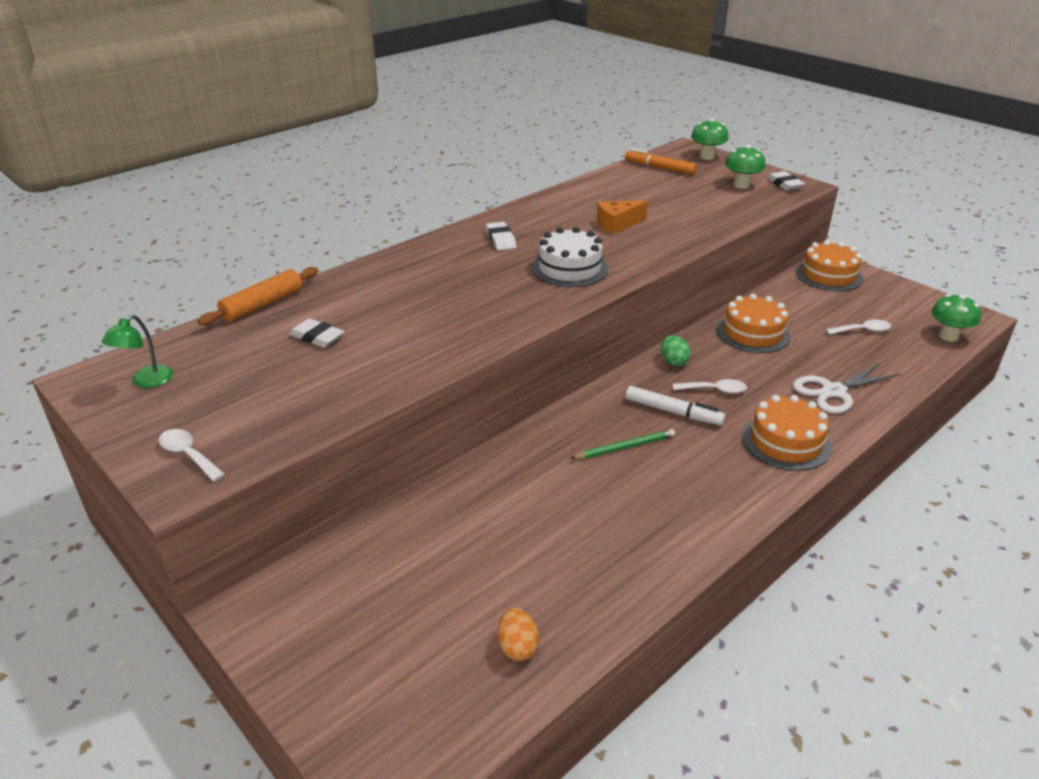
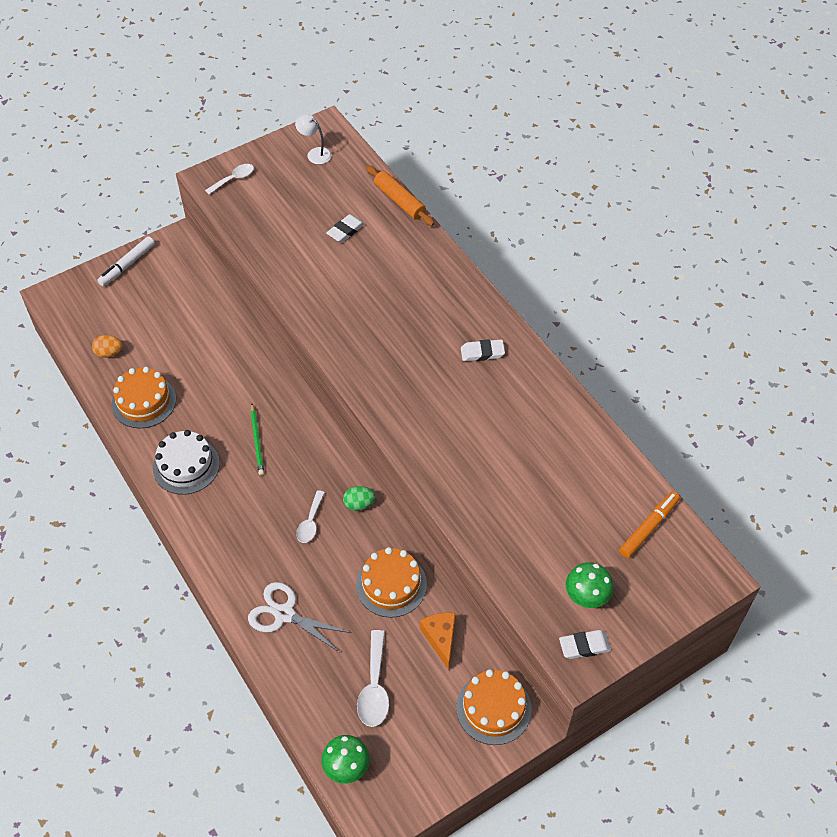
camera: 100 degrees right, 20 degrees up
green lamp [102,315,173,388] -> white lamp [295,114,332,164]
white cake [532,227,608,287] -> white cake moved to [153,430,220,495]
orange cheese [597,201,648,234] -> orange cheese moved to [420,613,456,670]
white marker [626,386,725,425] -> white marker moved to [97,236,155,286]
green mushroom [691,118,729,160] -> none
orange cake [742,395,831,471] -> orange cake moved to [112,367,176,429]
white scissors [793,363,900,414] -> white scissors turned 45 degrees counterclockwise [248,582,351,652]
white spoon [825,319,891,334] -> white spoon [357,630,389,727], size x1.52

